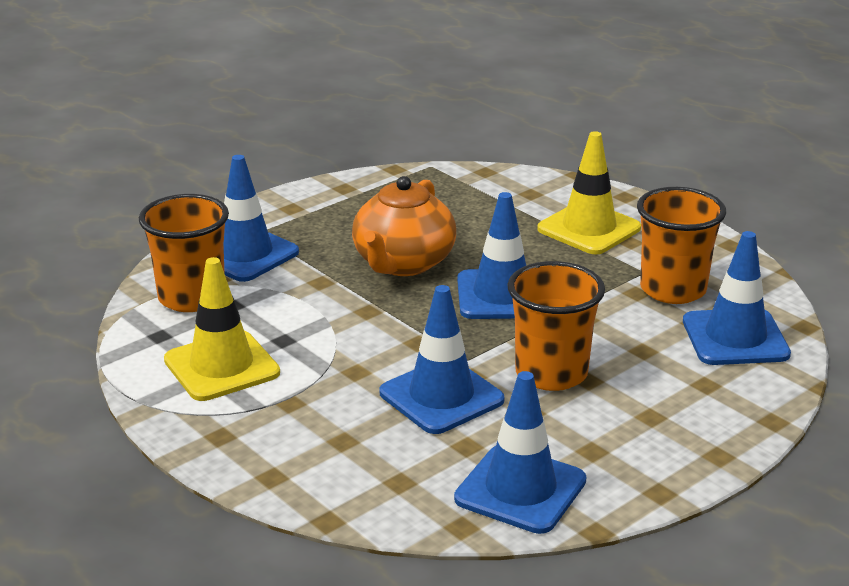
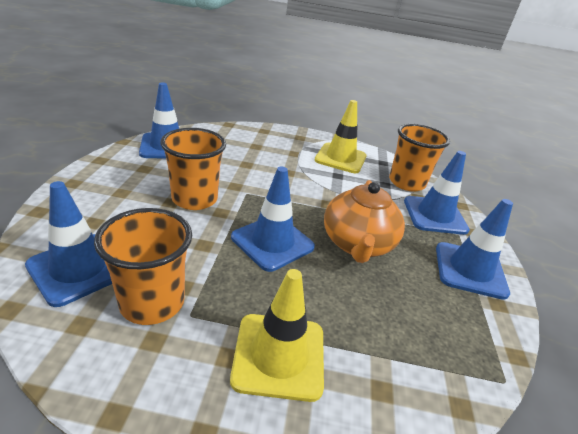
camera: 135 degrees right, 5 degrees up
orange teapot [352,176,456,276] -> orange teapot turned 150 degrees counterclockwise [324,180,405,263]
blue traffic cone [379,285,504,434] -> blue traffic cone moved to [436,199,513,300]

